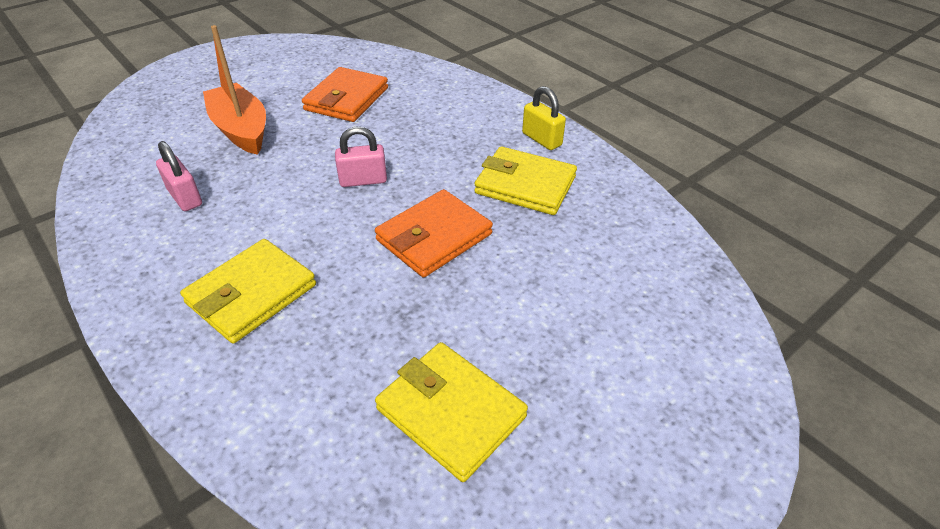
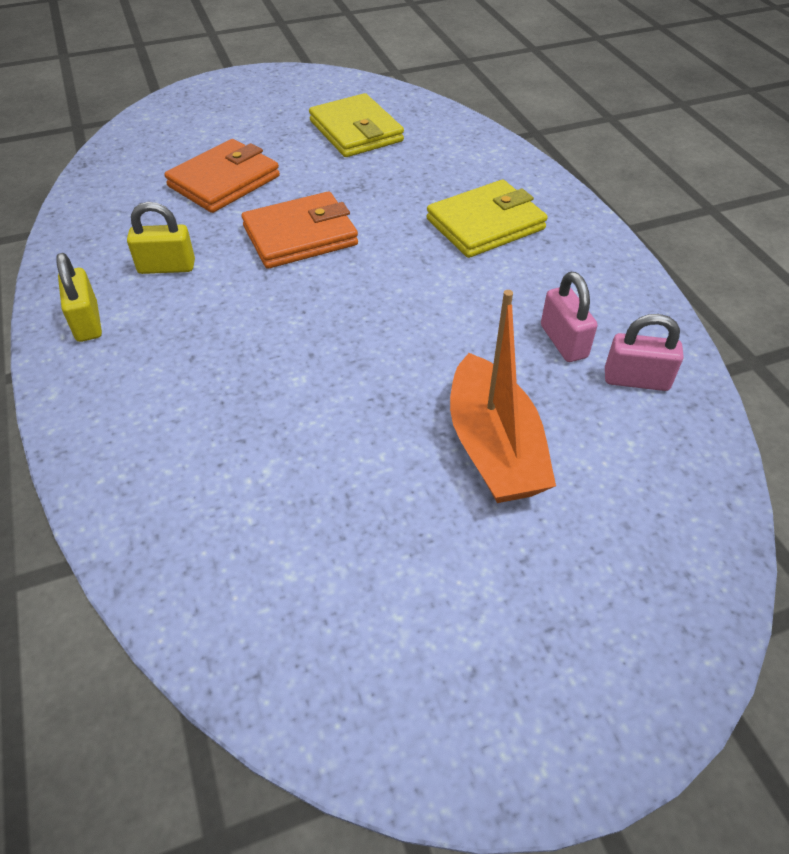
camera: 160 degrees left, 5 degrees up
orange wallet [302,67,388,122] -> orange wallet moved to [164,139,280,213]
pink padlock [335,127,387,187] -> pink padlock moved to [605,314,684,391]
yellow wallet [474,146,577,215] -> yellow padlock [127,202,195,274]

